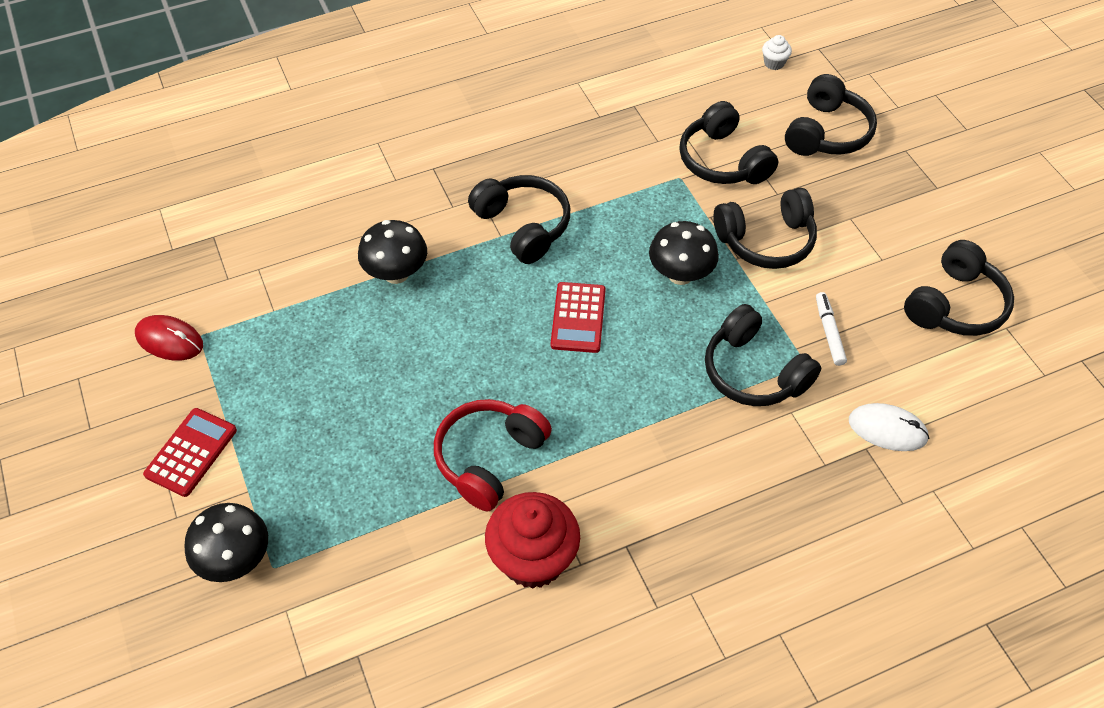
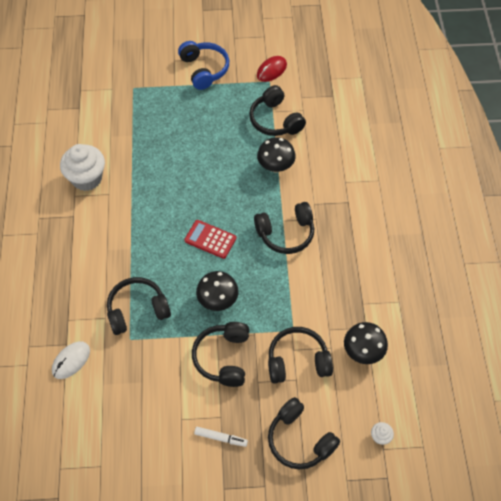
camera: 110 degrees right, 5 degrees up
red calculator [143,408,237,497] -> blue headphones [178,41,229,90]
black mushroom [184,503,268,582] -> black mushroom moved to [344,322,388,364]
red headphones [434,399,552,511] -> none
red cupcake [485,492,580,589] -> white cupcake [60,144,105,191]
white marker [816,292,847,366] -> white marker moved to [194,427,248,447]
black headphones [904,240,1014,336] -> black headphones moved to [249,85,306,136]

